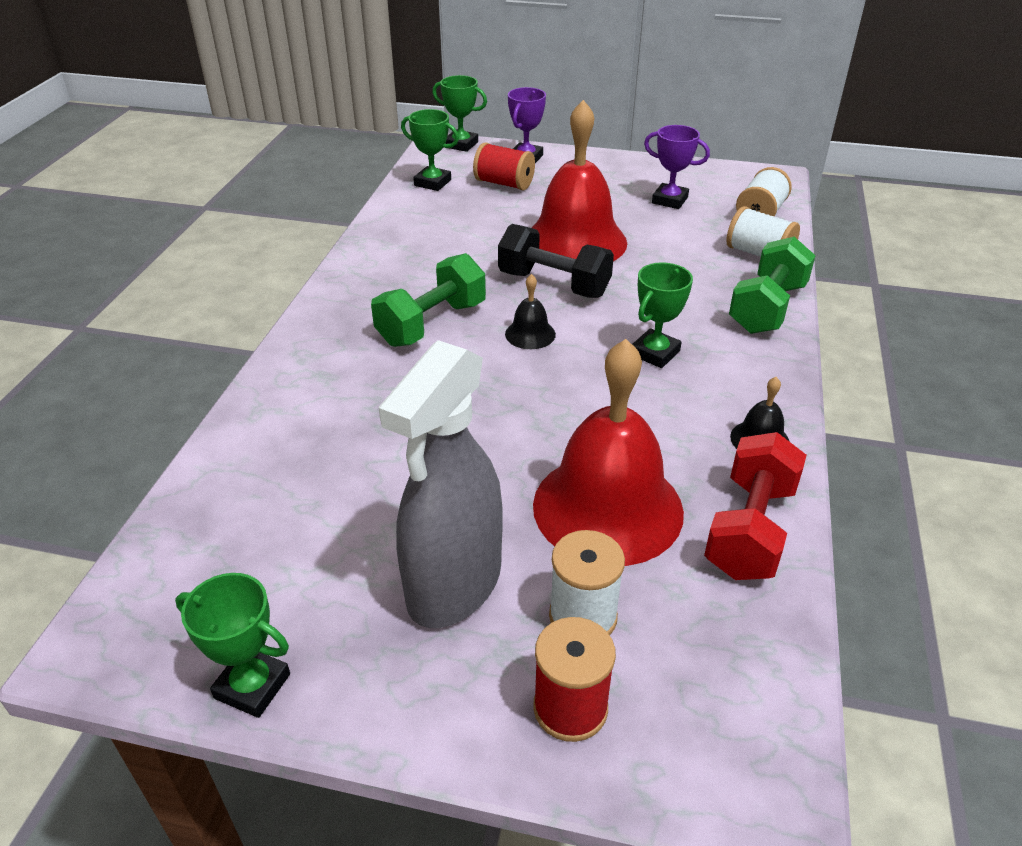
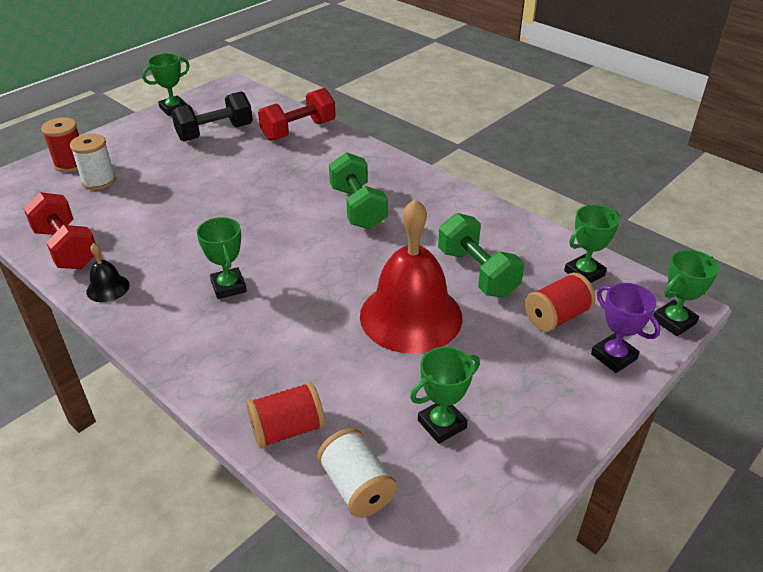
camera: 120 degrees right, 0 degrees up
grey spray bottle [379,340,503,628] -> none
black dumbbell [498,224,614,298] -> black dumbbell moved to [171,91,253,141]
black bell [505,274,556,349] -> none
red bell [533,339,684,566] -> none
purple trophy [644,125,710,209] -> green trophy [410,347,480,444]
white spool [726,206,800,257] -> red spool [246,382,325,449]
green dumbbell [729,237,816,334] -> green dumbbell moved to [438,213,524,297]
none -> red dumbbell [258,88,335,141]

